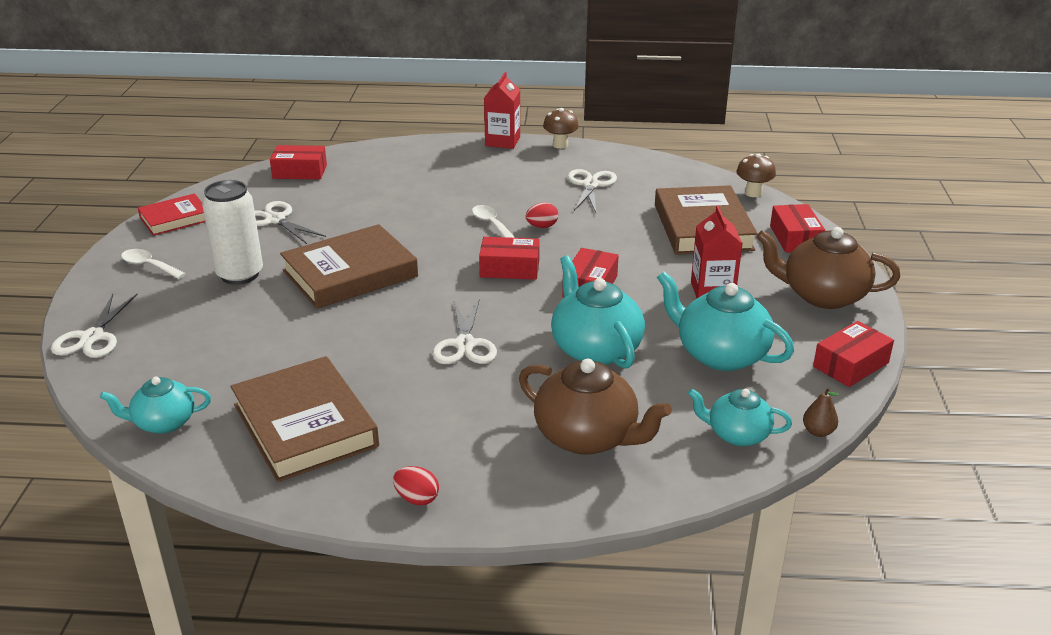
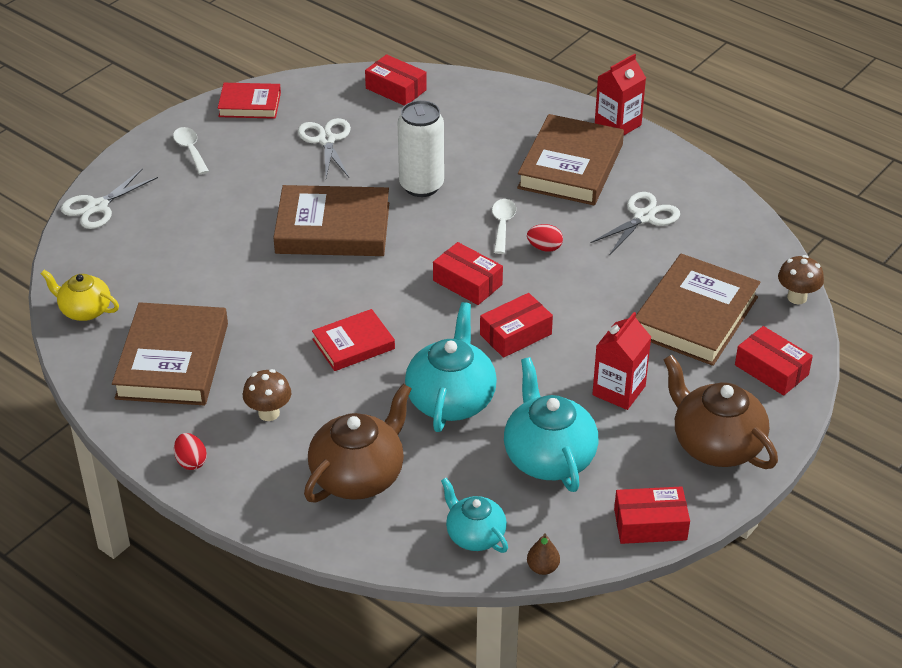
camera: 35 degrees right, 10 degrees up
turquoise teapot [100,377,211,434] -> yellow teapot [41,270,119,321]
white can [202,180,263,285] -> white can moved to [398,100,444,197]
white scissors [432,299,497,364] -> red book [312,309,395,371]
brown teapot [519,359,672,455] -> brown teapot turned 120 degrees counterclockwise [304,384,412,503]
brown mushroom [543,108,579,149] -> brown mushroom moved to [243,369,291,421]
red box [770,204,825,253] -> red box turned 75 degrees counterclockwise [735,326,813,396]
none -> brown book [517,114,624,205]

